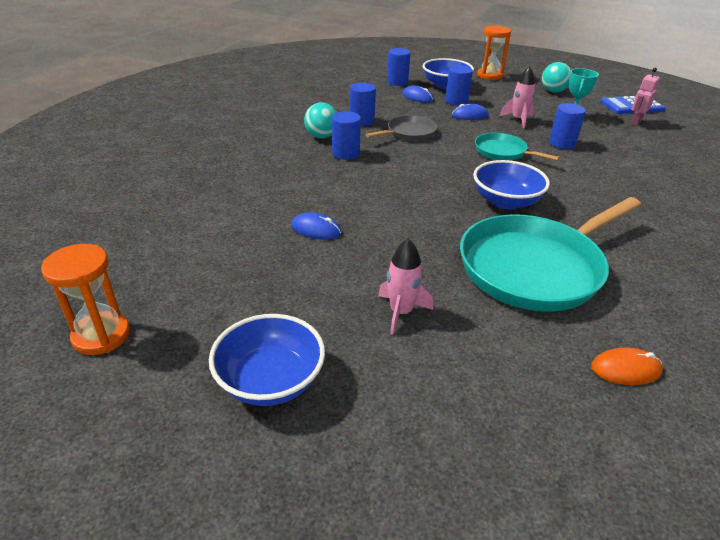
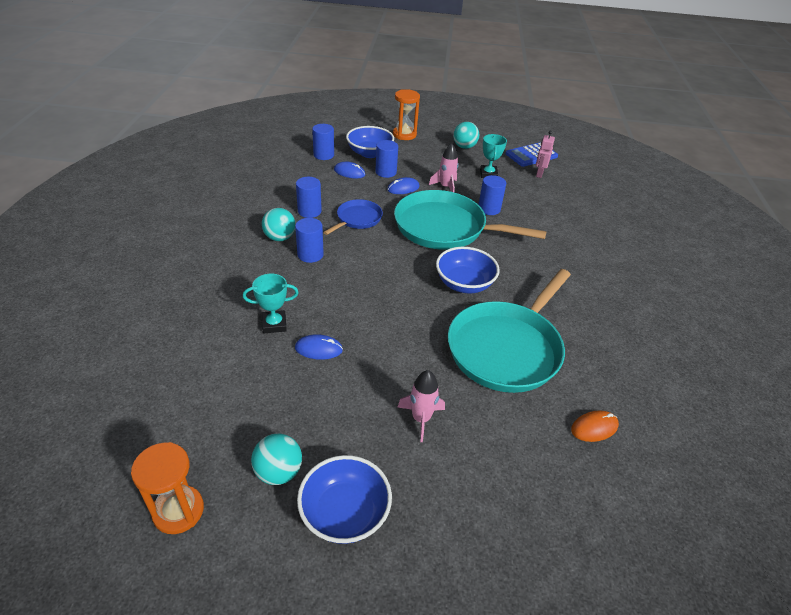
camera: 20 degrees left, 5 degrees up
grey pan [366,115,437,141] -> blue pan [323,199,383,235]
turquoise pan [475,133,560,161] -> turquoise pan [394,190,547,250], size x1.99
none -> turquoise trophy [243,274,299,333]
none -> turquoise ball [251,433,302,485]

